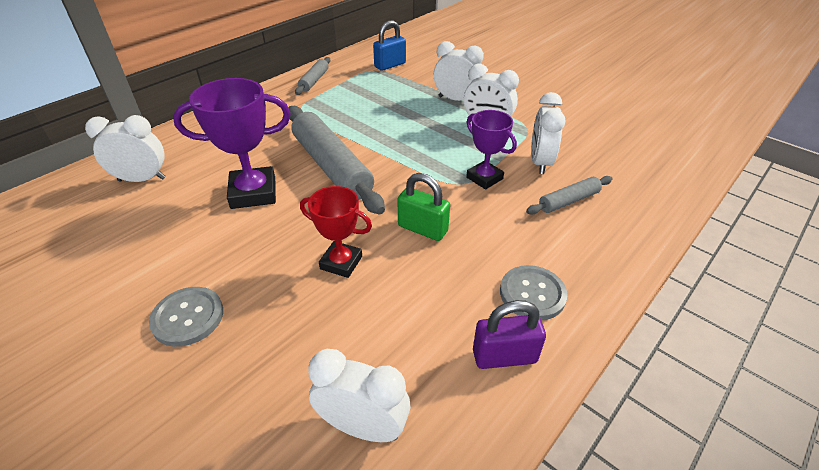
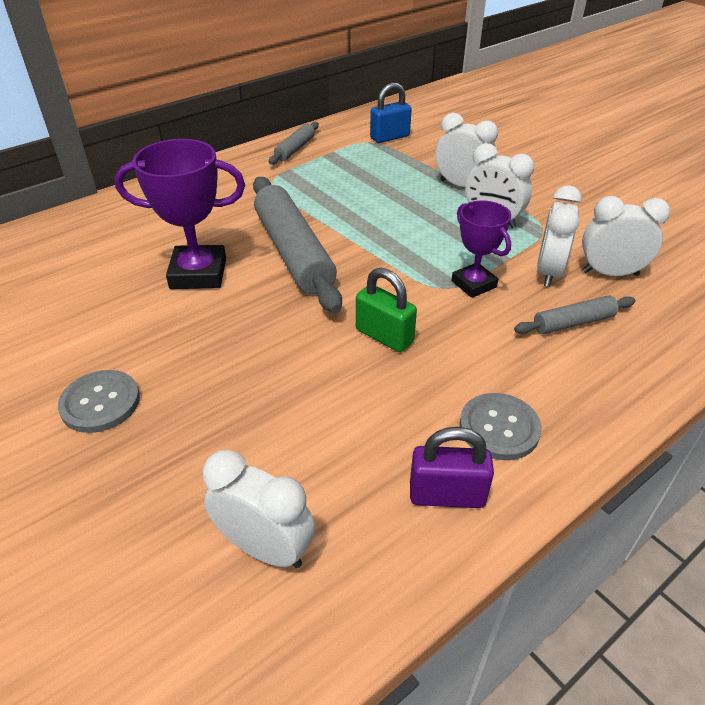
camera: 10 degrees right, 0 degrees up
white clock [85,115,166,182] -> white clock moved to [582,196,670,276]
red trophy [300,186,372,278] -> none

